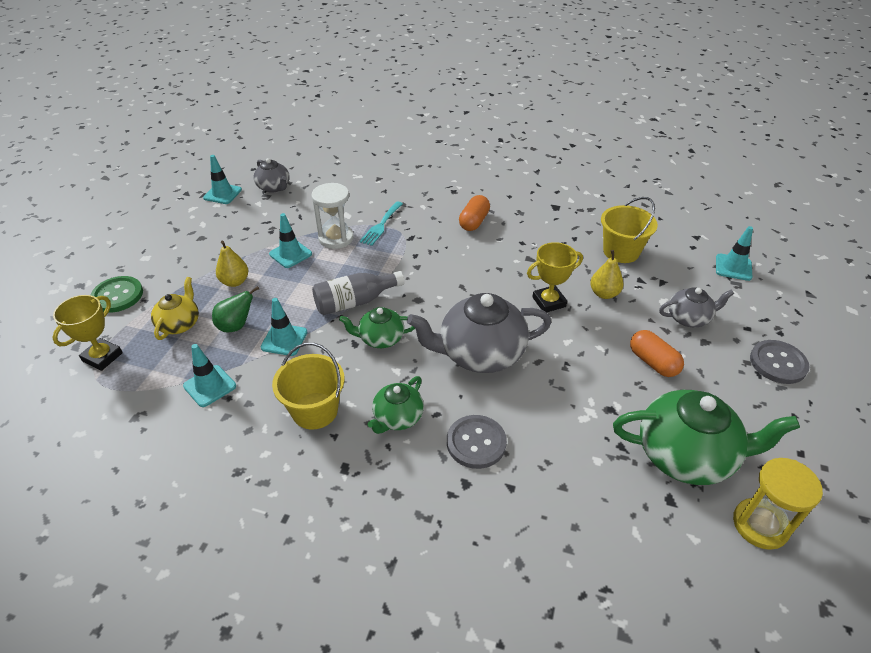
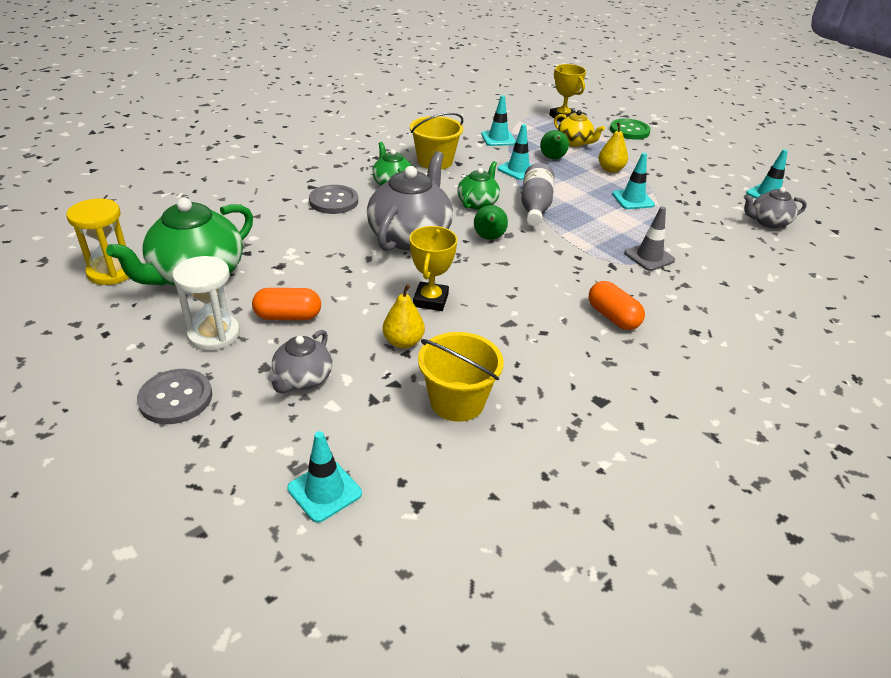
camera: 120 degrees right, 5 degrees down
white hourglass [311,183,354,249] -> white hourglass moved to [172,256,240,351]
turquoise fork [360,201,403,246] -> grey traffic cone [624,207,675,271]
none -> green pear [474,205,508,240]

